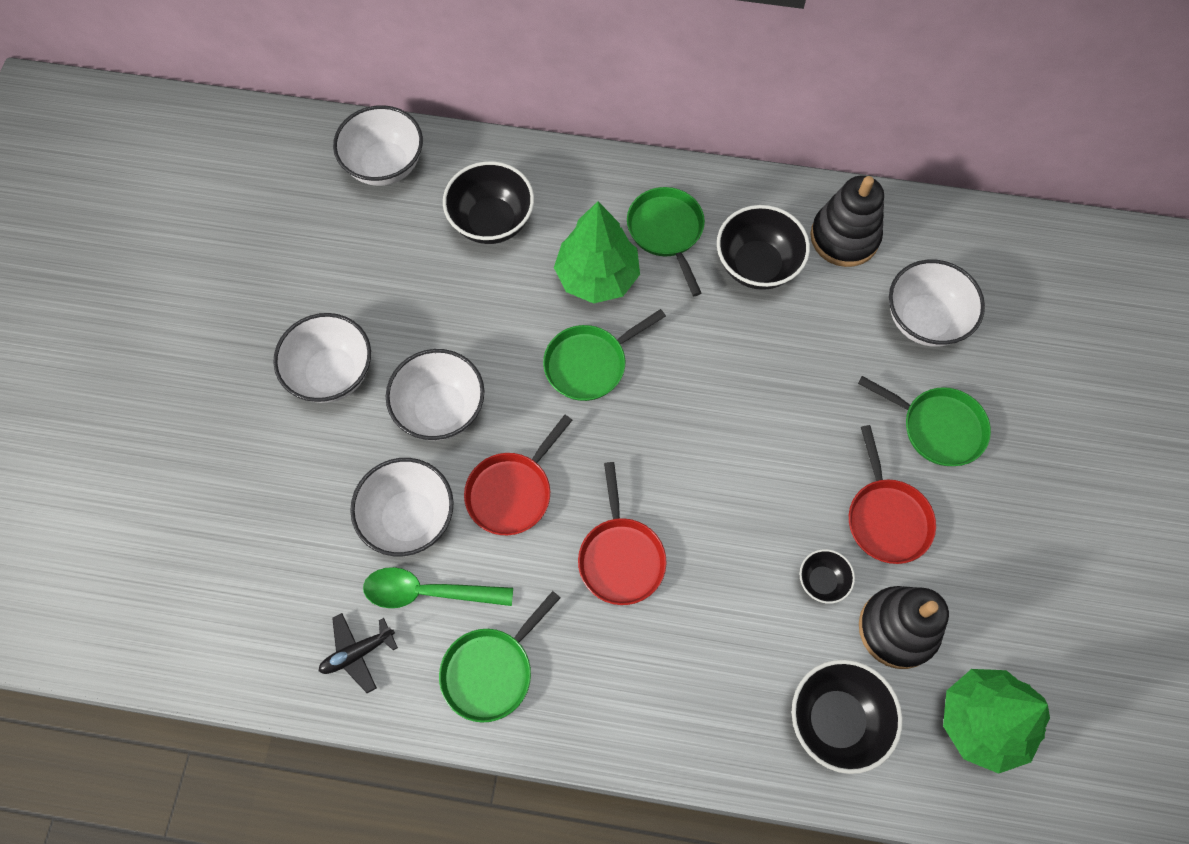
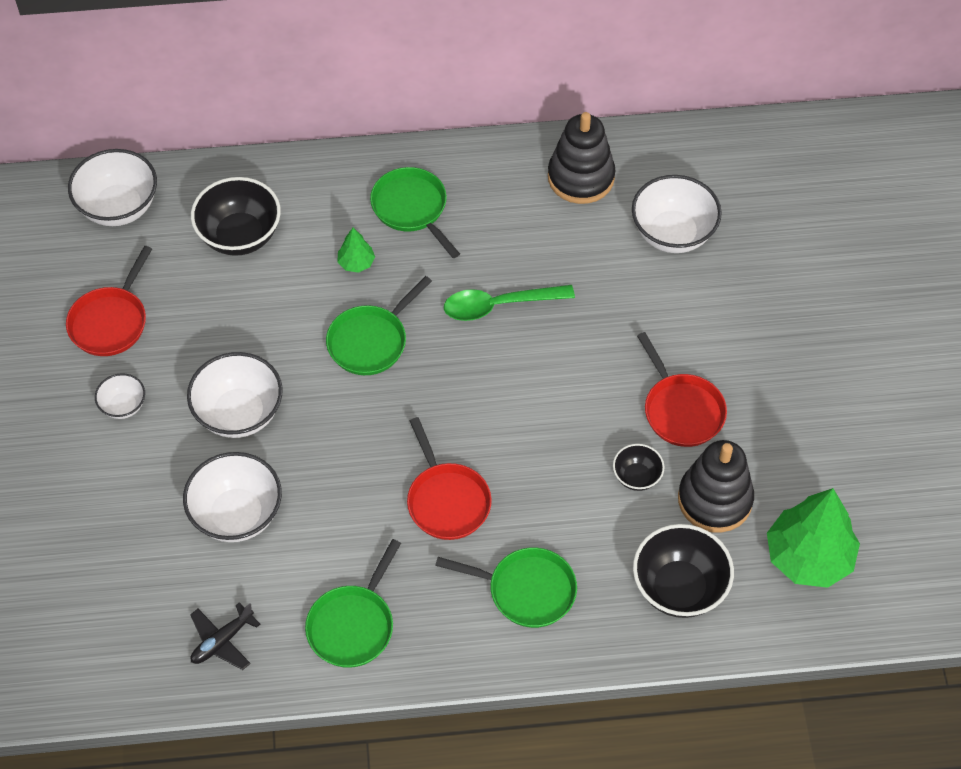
camera: 15 degrees left, 10 degrees down
white bowl [273,313,371,403] -> white bowl [95,373,145,419], size x0.53
green spoon [363,567,513,608] -> green spoon moved to [444,285,575,321]
red pan [464,415,572,535] -> red pan moved to [66,246,152,356]
green tree [554,201,640,304] -> green tree [337,228,375,273], size x0.46
black bowl [717,205,810,290] -> none
green pan [858,376,991,466] -> green pan moved to [435,548,577,628]

